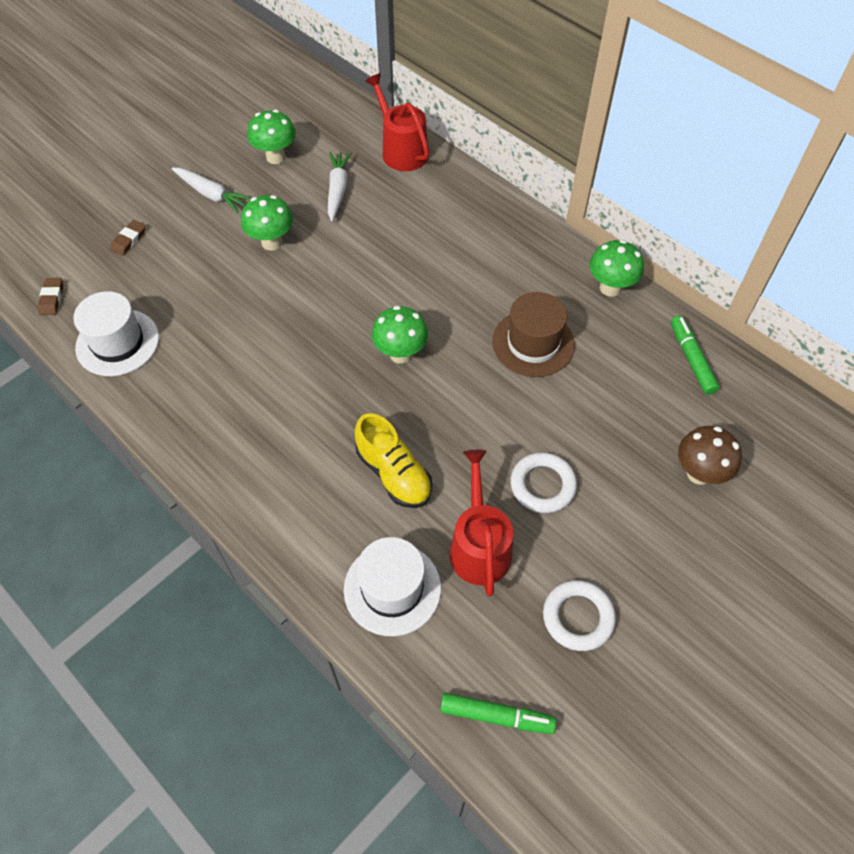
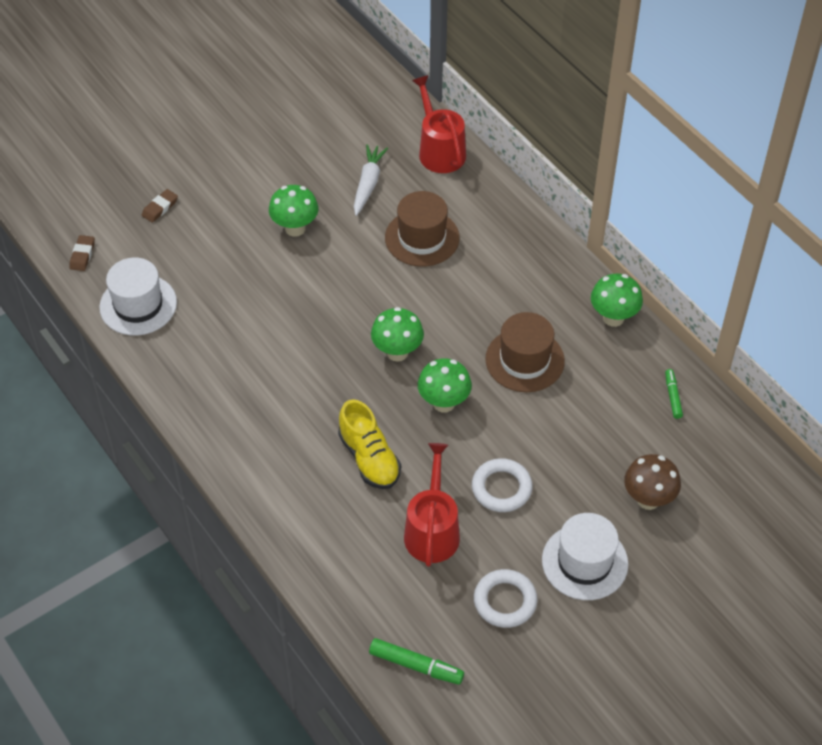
camera: 10 degrees right, 5 degrees down
white carrot [171,168,251,213] -> none
green mushroom [247,110,296,164] -> green mushroom moved to [418,358,472,413]
white hat [344,537,441,636] -> white hat moved to [542,513,628,600]
green marker [671,316,720,395] -> green marker [665,369,683,419], size x0.64
none -> brown hat [385,191,460,267]

